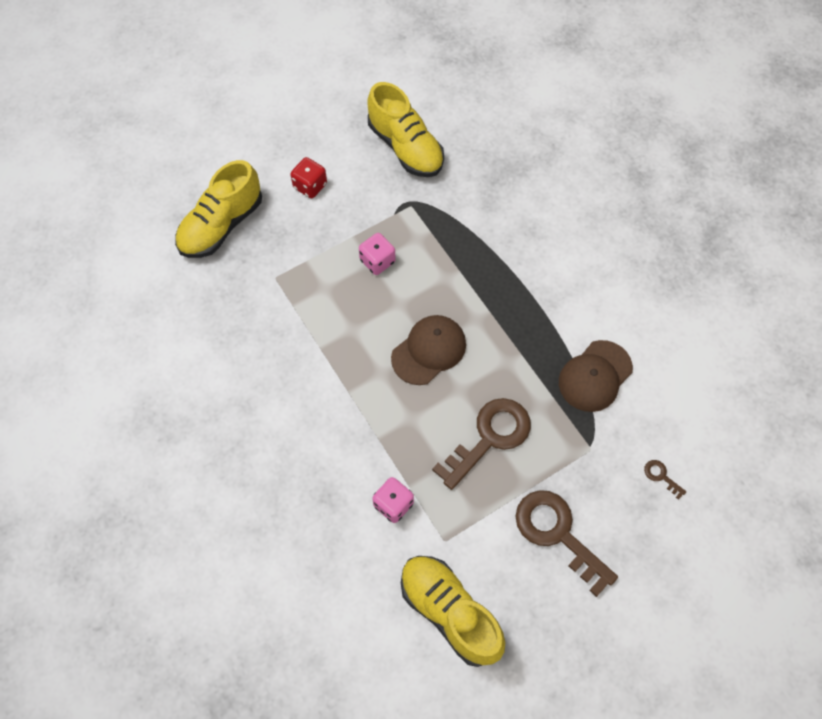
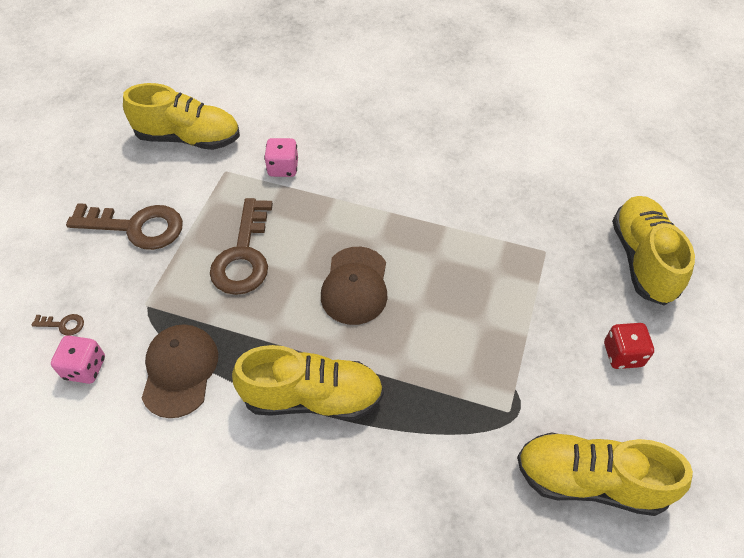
camera: 140 degrees right, 10 degrees down
pink dice [359,233,396,275] -> pink dice moved to [51,335,105,384]
none -> yellow shoe [232,345,384,420]

